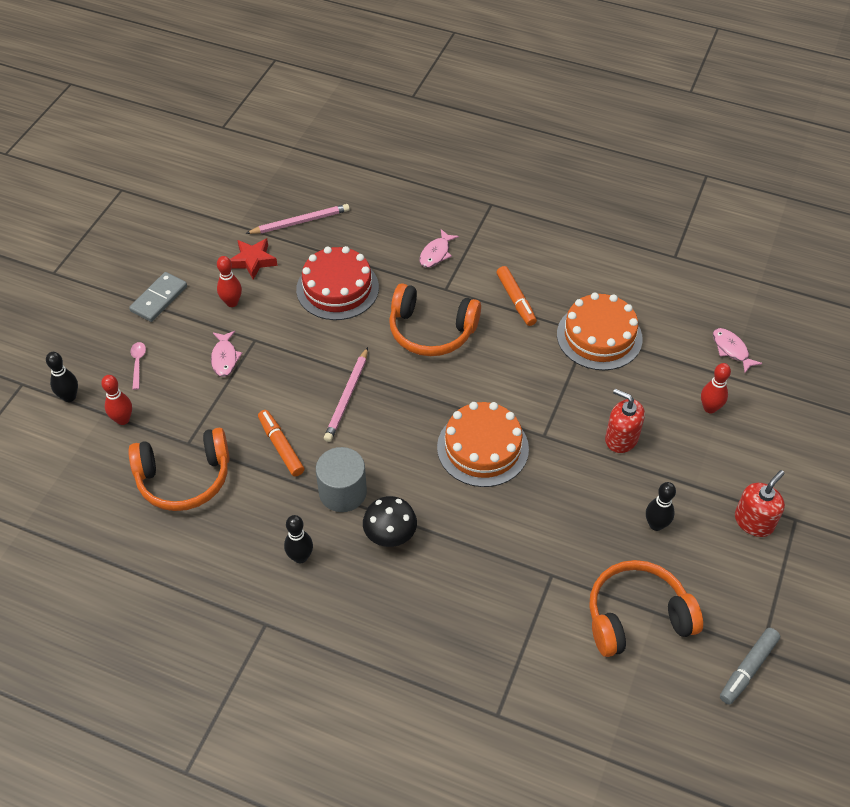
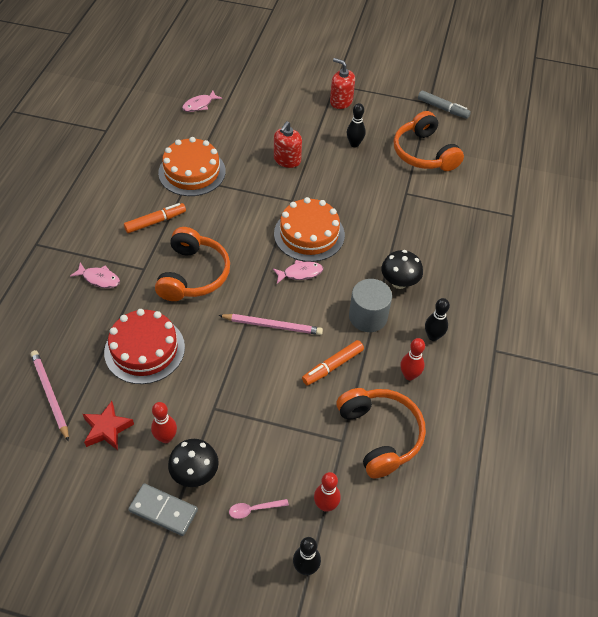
camera: 100 degrees left, 0 degrees up
pink fish [211,331,242,377] -> pink fish moved to [273,260,323,284]
red bowling pin [701,363,731,413] -> red bowling pin moved to [400,338,425,380]
none -> black mushroom [168,439,219,487]

